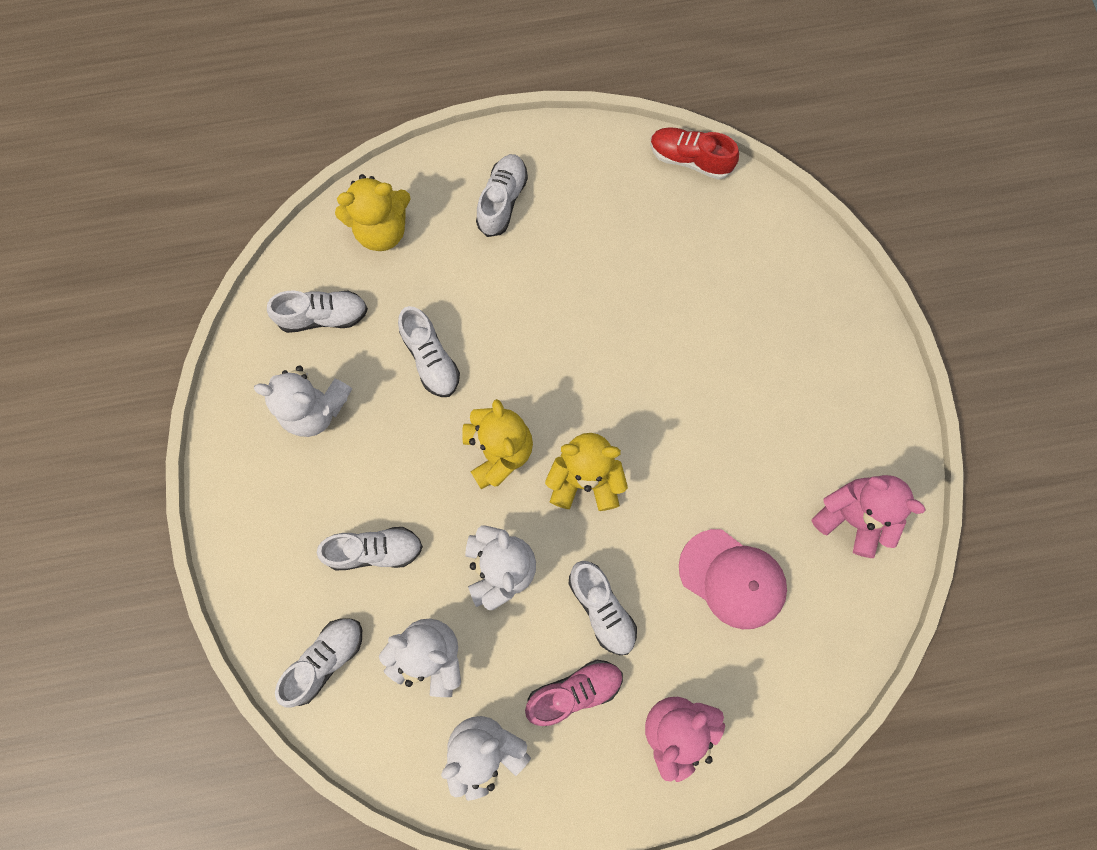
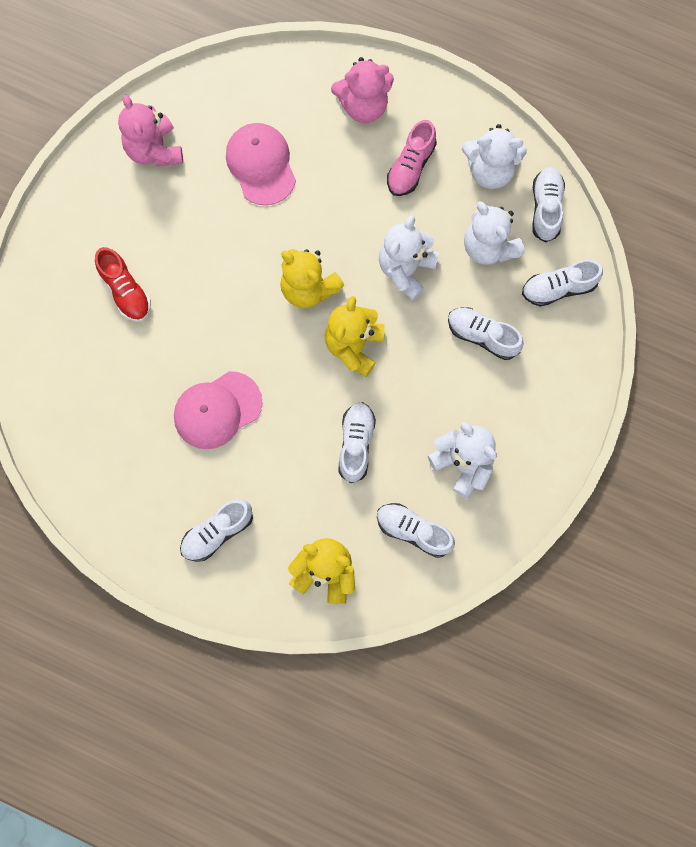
camera: 145 degrees left, 0 degrees up
pink shoe [525,660,623,726] -> pink shoe turned 75 degrees counterclockwise [387,120,437,196]
white shoe [569,561,637,655] -> white shoe moved to [532,167,565,243]
red shoe [650,127,739,180] -> red shoe moved to [95,247,151,322]
none -> pink cap [174,371,262,449]

